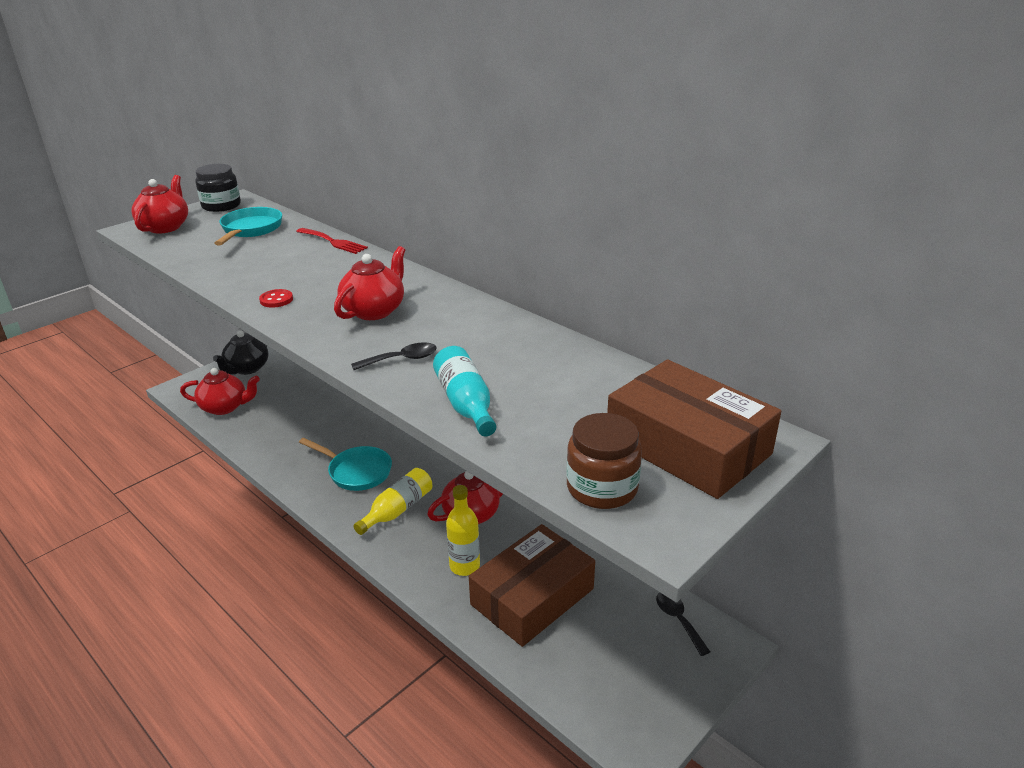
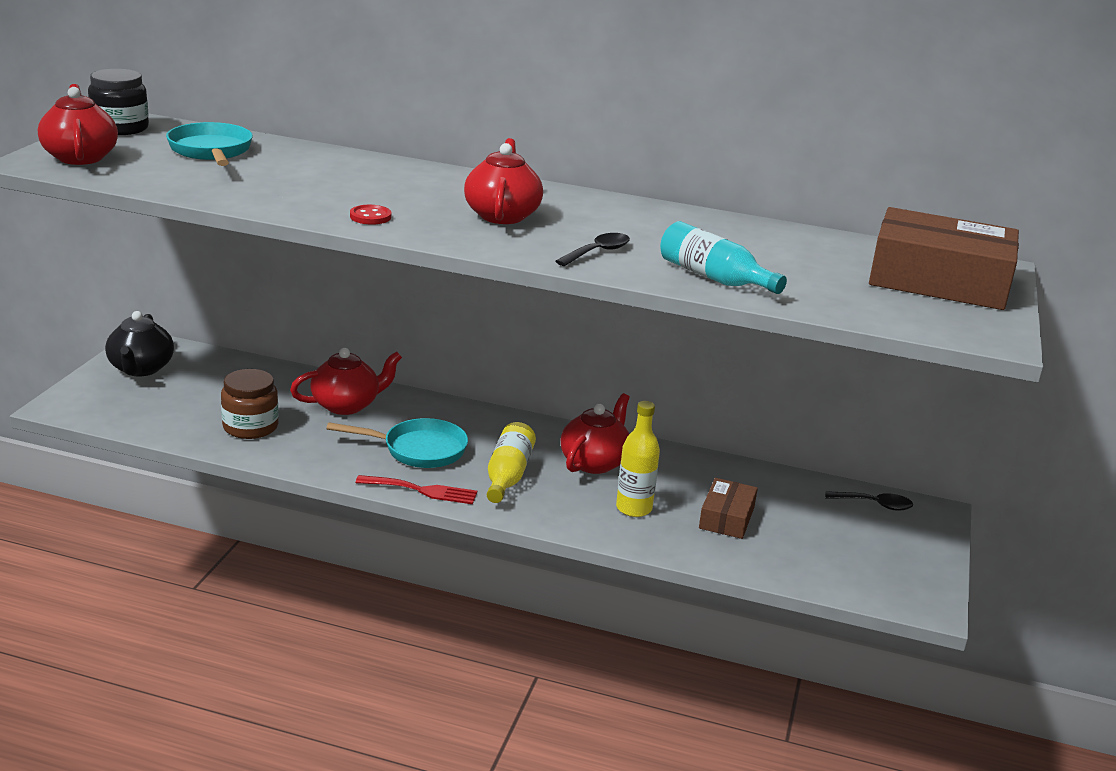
camera: 30 degrees left, 5 degrees down
red teapot [180,368,260,415] -> red teapot moved to [290,348,402,415]
red fork [296,228,368,254] -> red fork moved to [355,475,477,504]
brown box [469,524,595,647] -> brown box [699,478,758,539], size x0.53
brown jar [566,413,642,509] -> brown jar moved to [221,369,279,439]
black spoon [656,592,710,656] -> black spoon turned 150 degrees clockwise [825,491,913,511]

